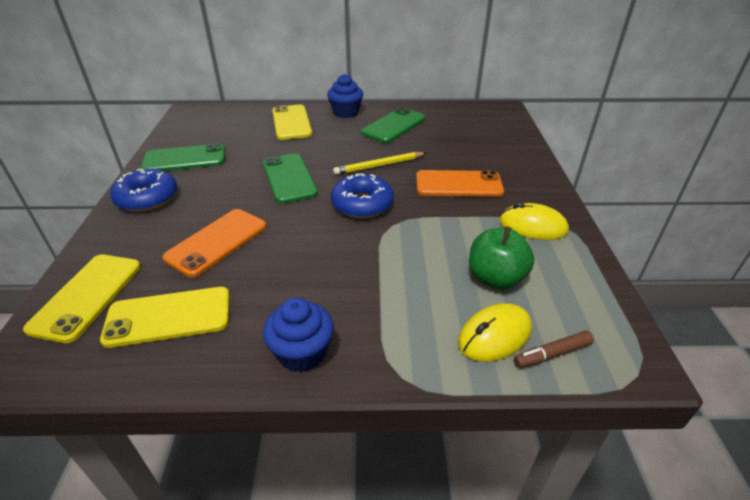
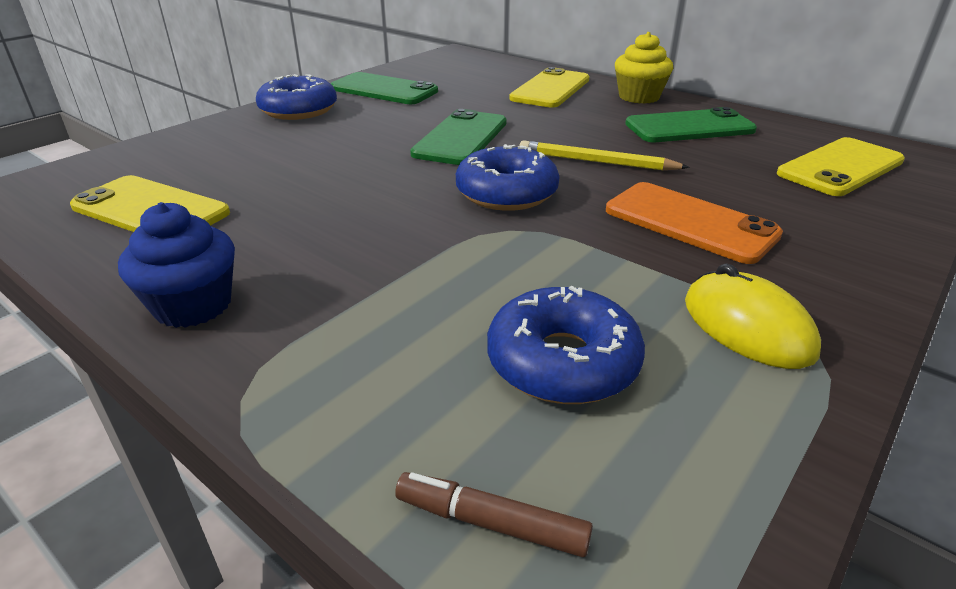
camera: 40 degrees right, 5 degrees down
yellow phone [23,254,141,343] -> yellow phone moved to [777,137,905,196]
orange phone [162,209,267,277] -> none
blue cupcake [327,74,363,118] -> yellow cupcake [615,32,673,104]
yellow mouse [458,303,532,362] -> none
green apple [469,226,535,290] -> blue donut [487,286,645,404]

